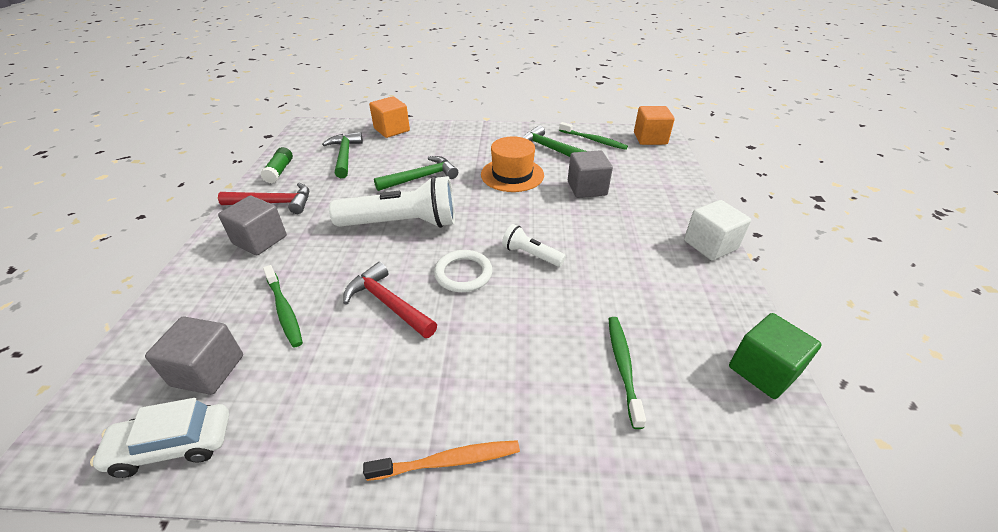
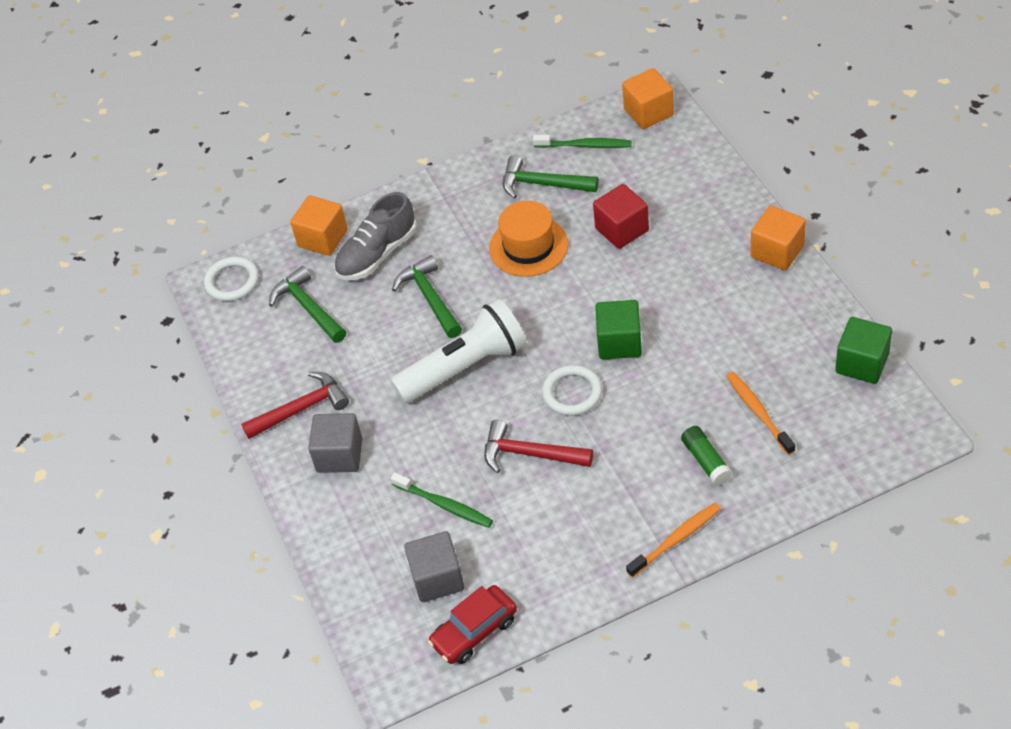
camera: 20 degrees left, 10 degrees up
white car [90,398,229,478] -> red car [428,585,517,664]
green glue stick [260,147,293,183] -> green glue stick moved to [681,426,732,486]
green hammer [374,156,458,191] -> green hammer turned 60 degrees counterclockwise [392,255,462,338]
white flashlight [502,224,566,267] -> green cube [595,300,642,359]
grey cube [568,150,613,198] -> red cube [593,184,649,249]
green toothbrush [609,317,646,429] -> orange toothbrush [726,372,795,455]
white cube [684,200,751,261] -> orange cube [750,205,806,271]
none -> white ring [204,257,259,301]
none -> grey shoe [334,192,417,280]

